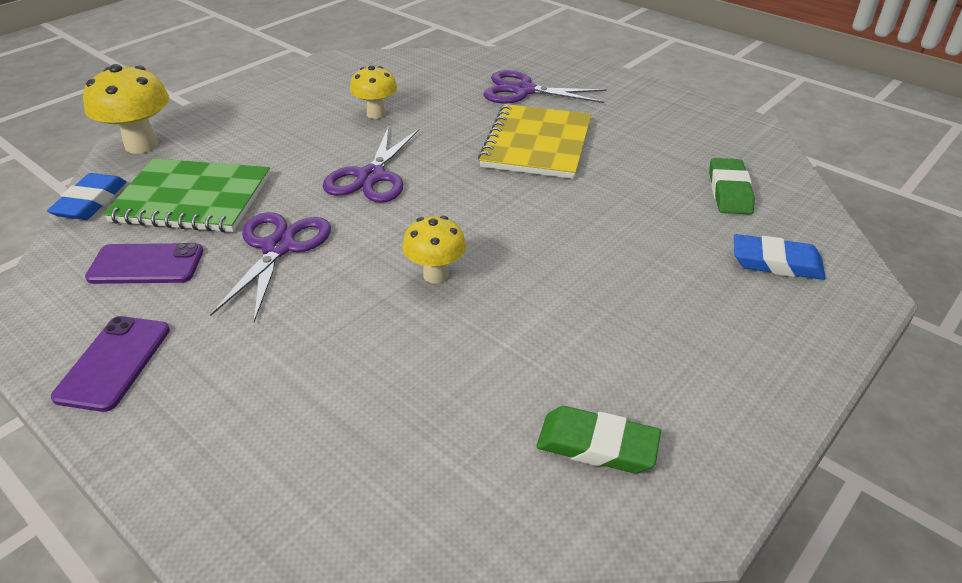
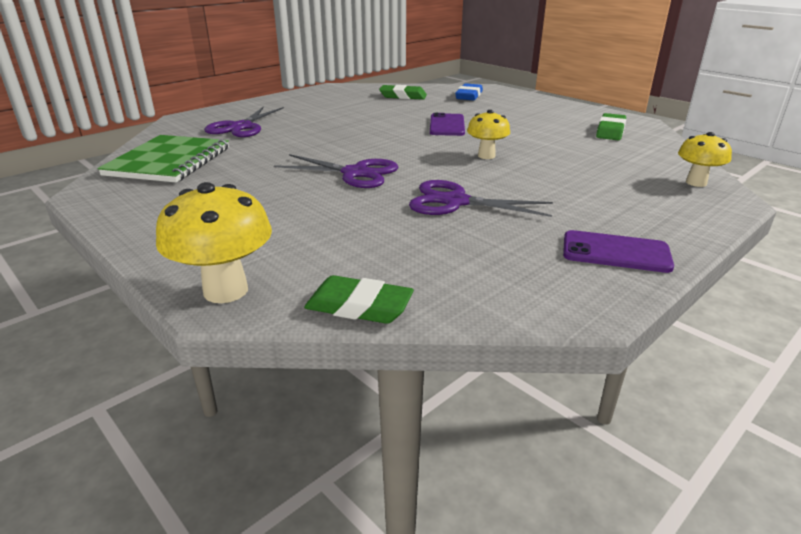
camera: 85 degrees left, 10 degrees down
blue eraser [47,173,127,220] -> green eraser [304,275,414,324]
purple phone [85,243,203,284] -> purple phone moved to [430,113,465,136]
green notebook [103,158,270,232] -> green notebook moved to [97,135,229,183]
yellow mushroom [350,65,397,119] -> yellow mushroom moved to [678,132,732,187]
yellow notebook [478,104,592,179] -> none

